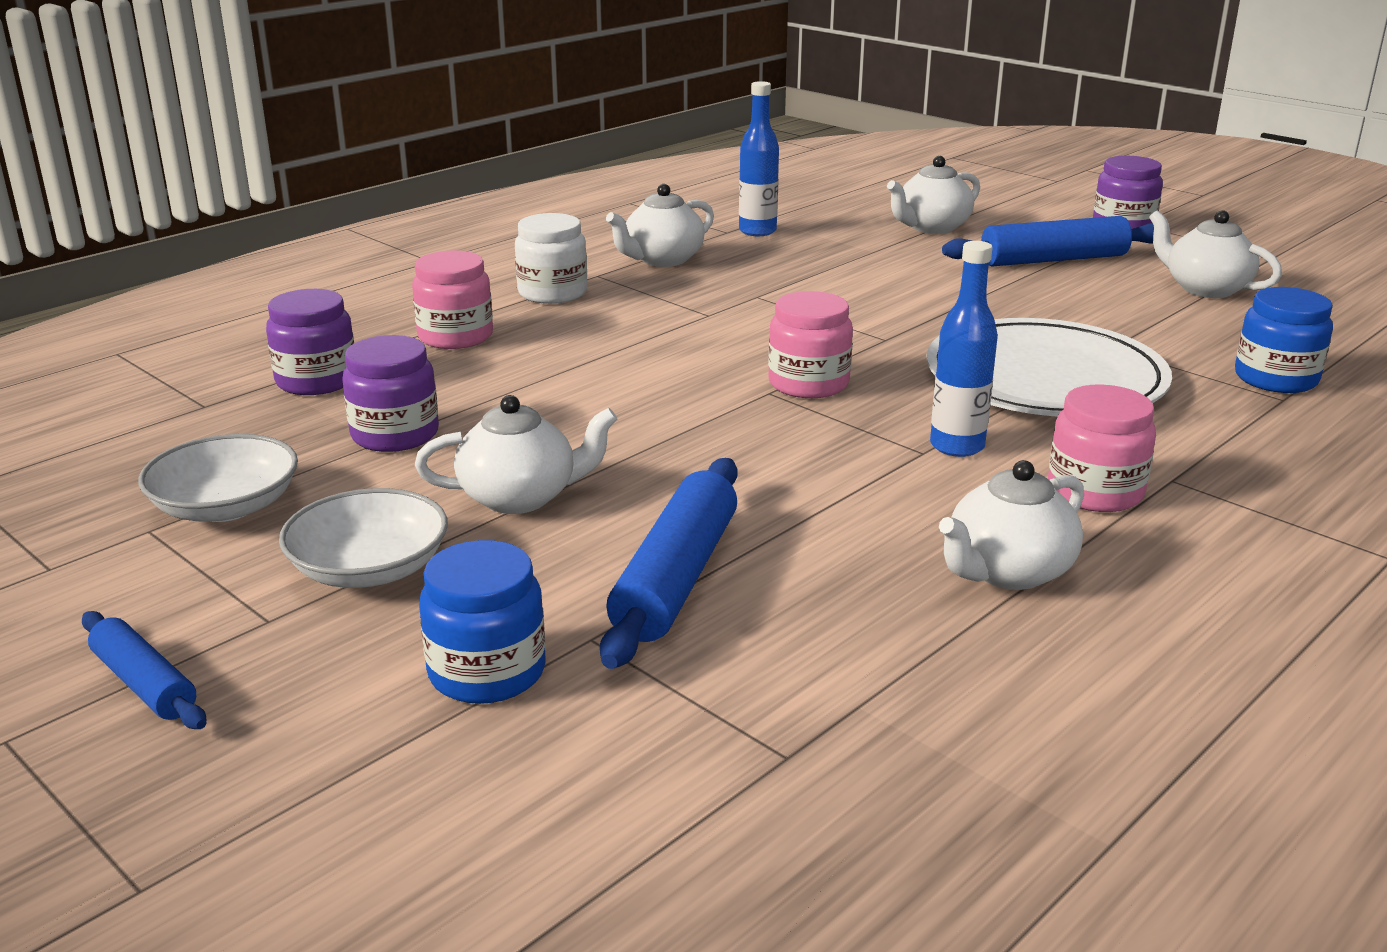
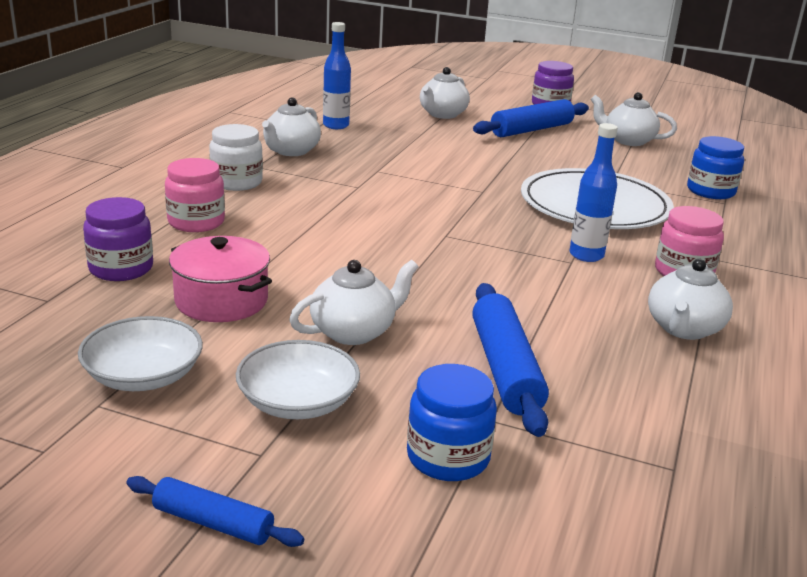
camera: 25 degrees left, 0 degrees up
purple jar [342,335,439,452] -> pink pot [169,236,272,322]
pink jar [768,291,853,398] -> none

